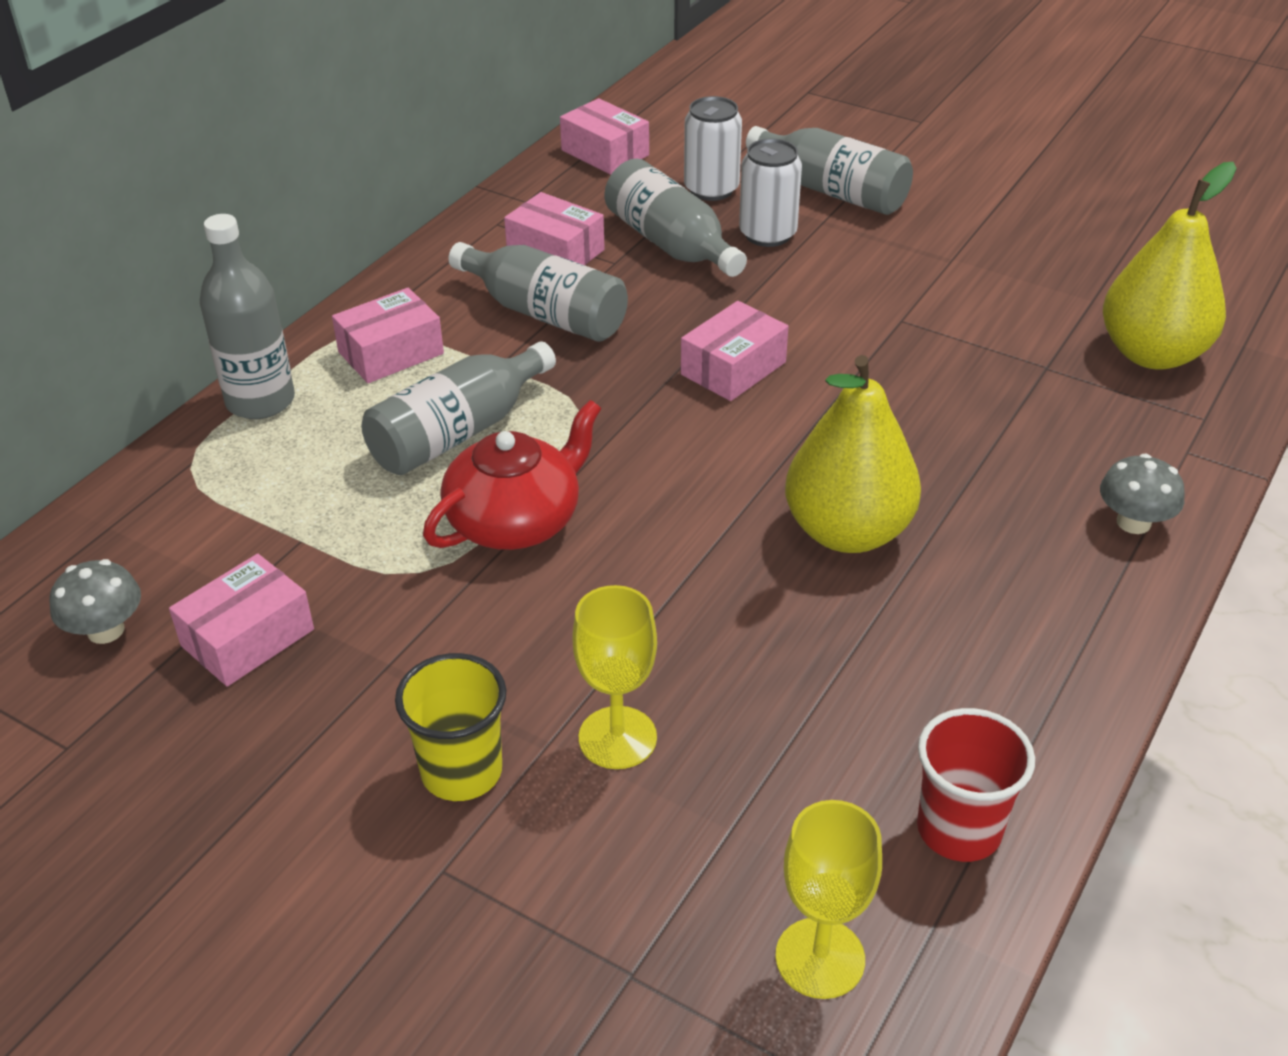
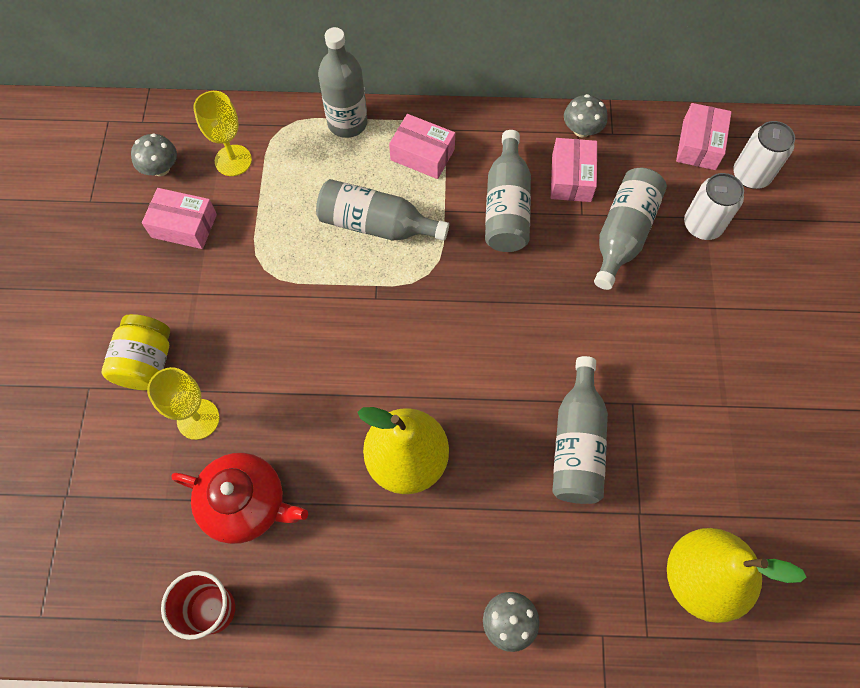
camera: 60 degrees right, 25 degrees up
yellow cup [395,653,507,801] -> yellow jar [102,314,170,391]
red teapot [423,400,601,550] -> red teapot moved to [171,453,308,544]
pink box [681,301,789,401] -> none
white can [739,139,802,247] -> white can moved to [733,121,795,189]
grey bottle [746,126,913,215] -> grey bottle moved to [552,356,608,504]
yellow goblet [775,800,882,999] -> yellow goblet moved to [193,91,252,176]
none -> grey mushroom [564,94,607,137]

